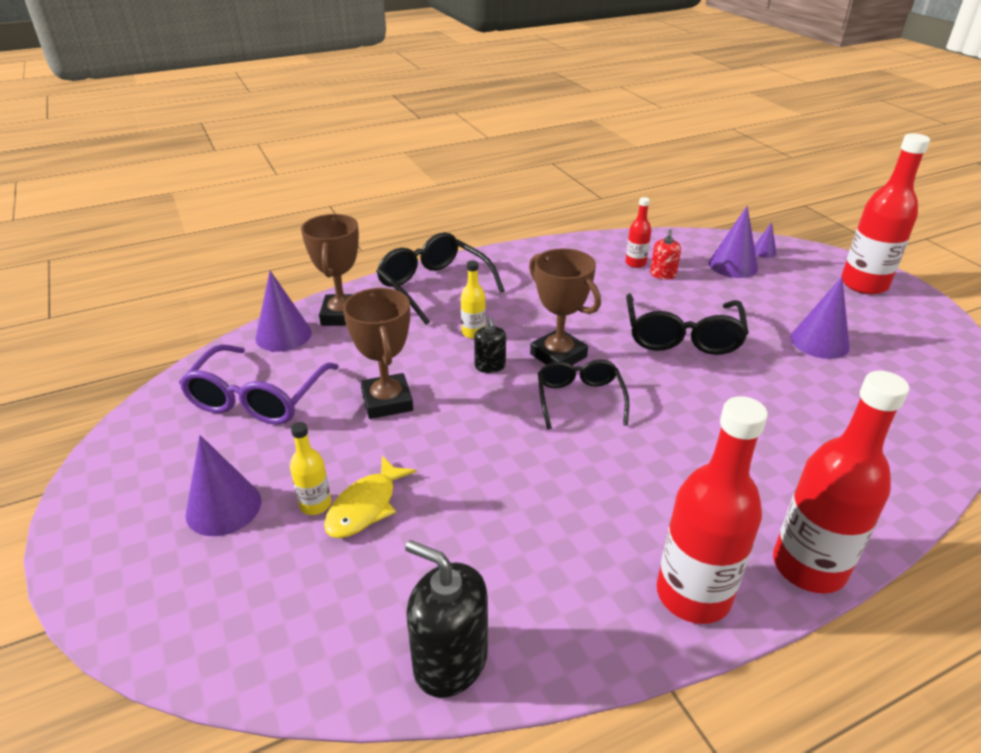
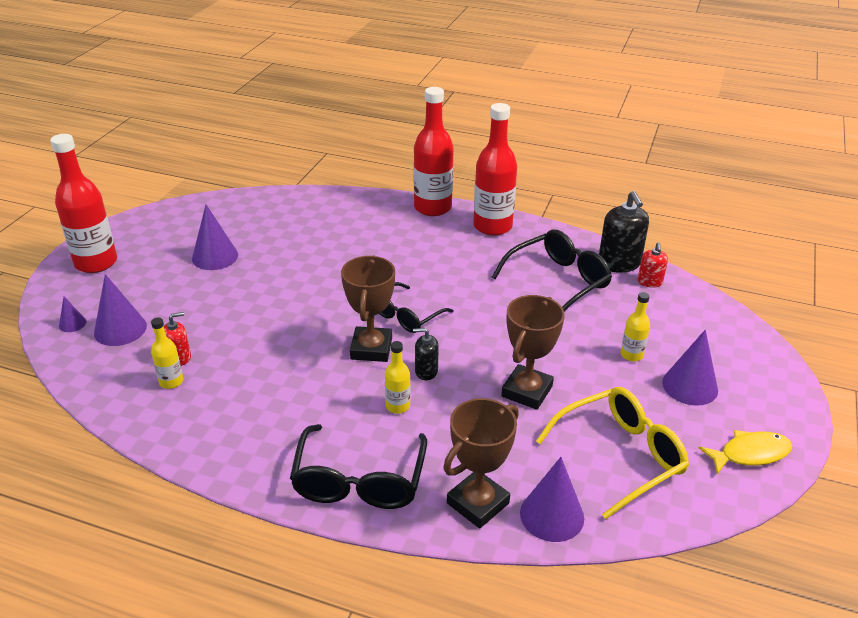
camera: 135 degrees left, 0 degrees up
purple glasses [179,344,339,425] -> yellow glasses [536,387,689,519]
yellow fish [324,456,417,538] -> yellow fish moved to [699,430,792,474]
black soap dispenser [474,316,506,373] -> black soap dispenser turned 120 degrees counterclockwise [413,328,439,380]
red bottle [625,197,651,268] -> yellow bottle [151,317,183,389]
black glasses [626,293,749,355] -> black glasses moved to [492,229,612,311]
none -> red soap dispenser [638,242,668,288]

